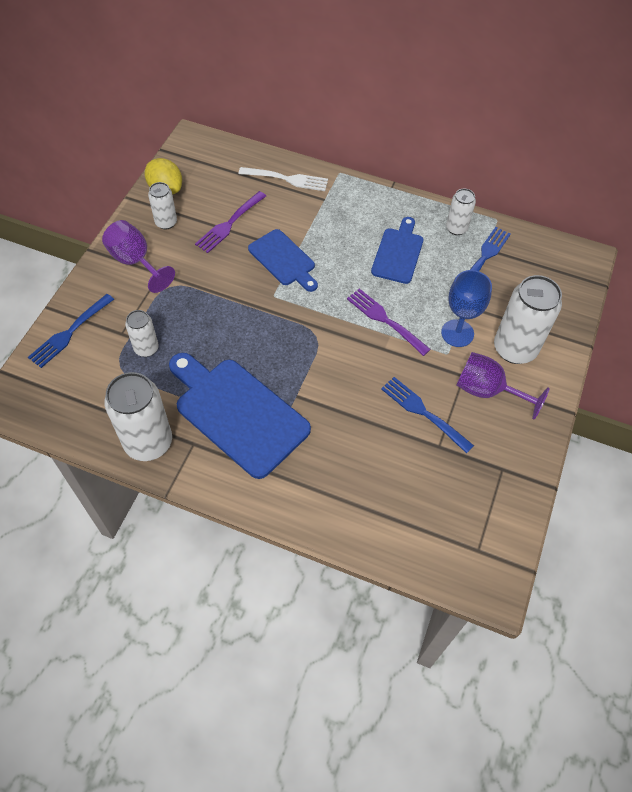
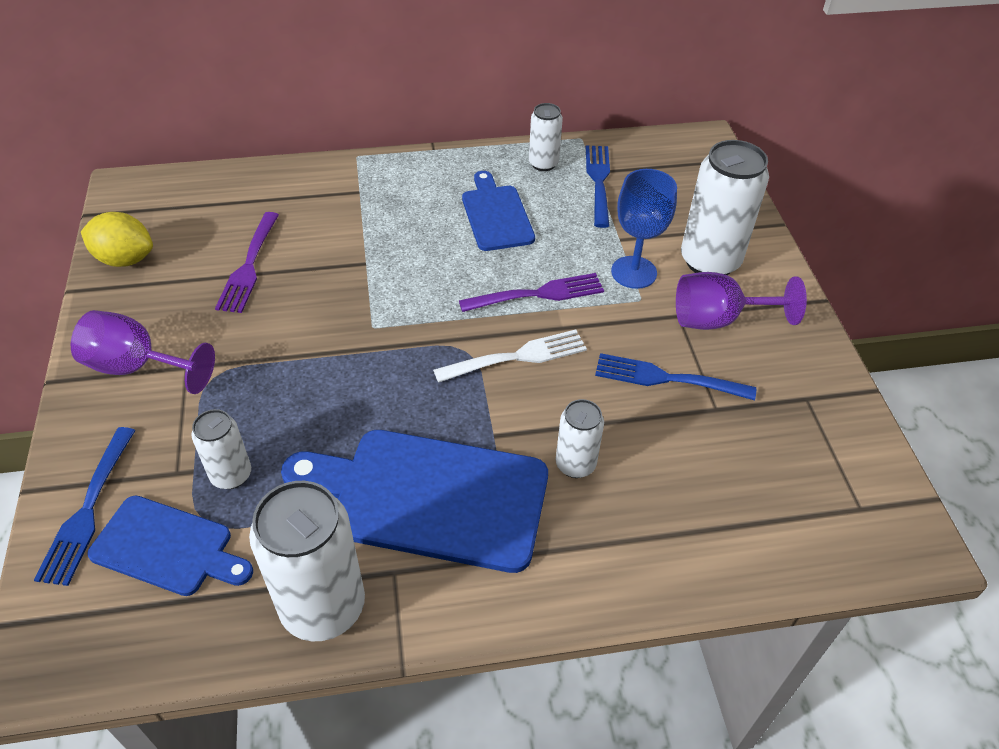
camera: 30 degrees left, 10 degrees down
white can [148,182,177,229] -> white can moved to [556,399,604,478]
white fork [238,167,328,191] -> white fork moved to [433,329,587,383]
blue cutting board [248,229,318,292] -> blue cutting board moved to [87,495,253,596]
purple fork [347,288,431,356] -> purple fork turned 150 degrees clockwise [459,273,604,312]

